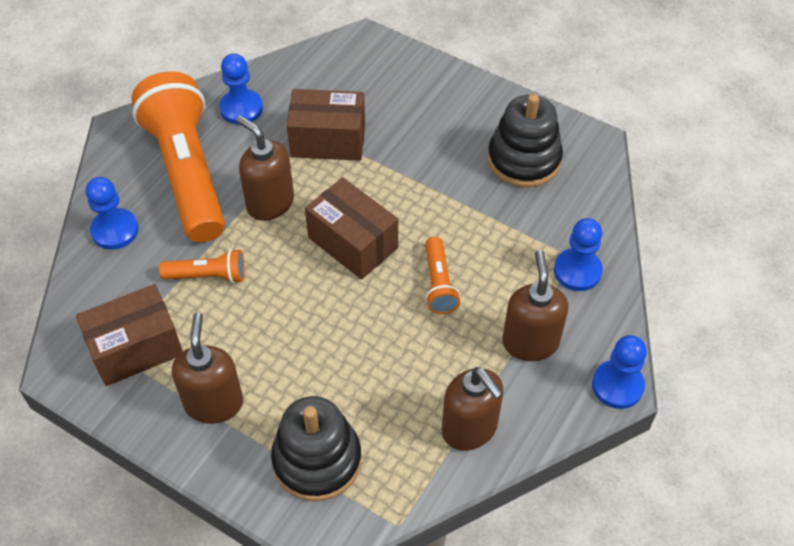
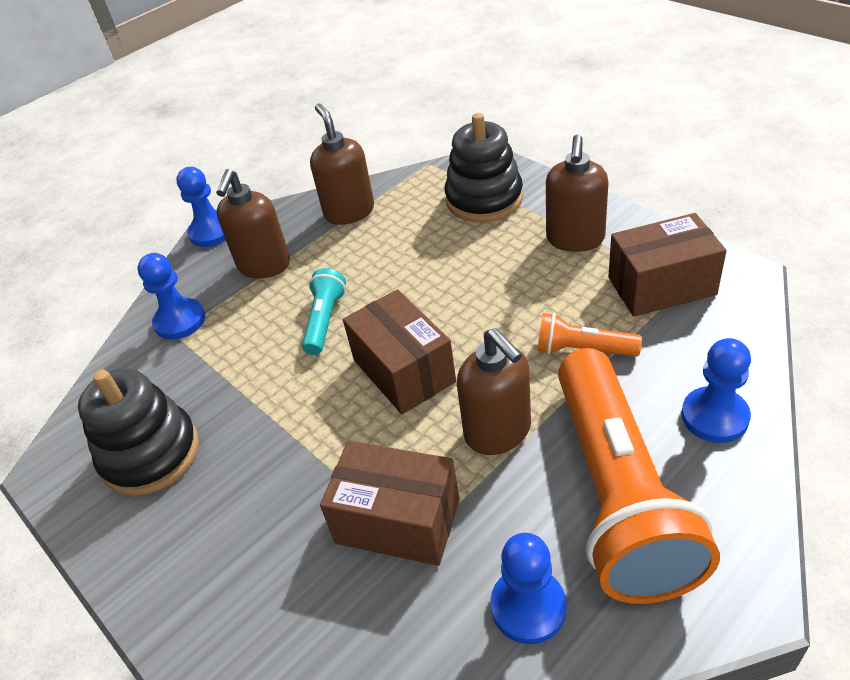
camera: 160 degrees left, 10 degrees down
orange flashlight [425,237,460,314] -> turquoise flashlight [302,268,346,355]

